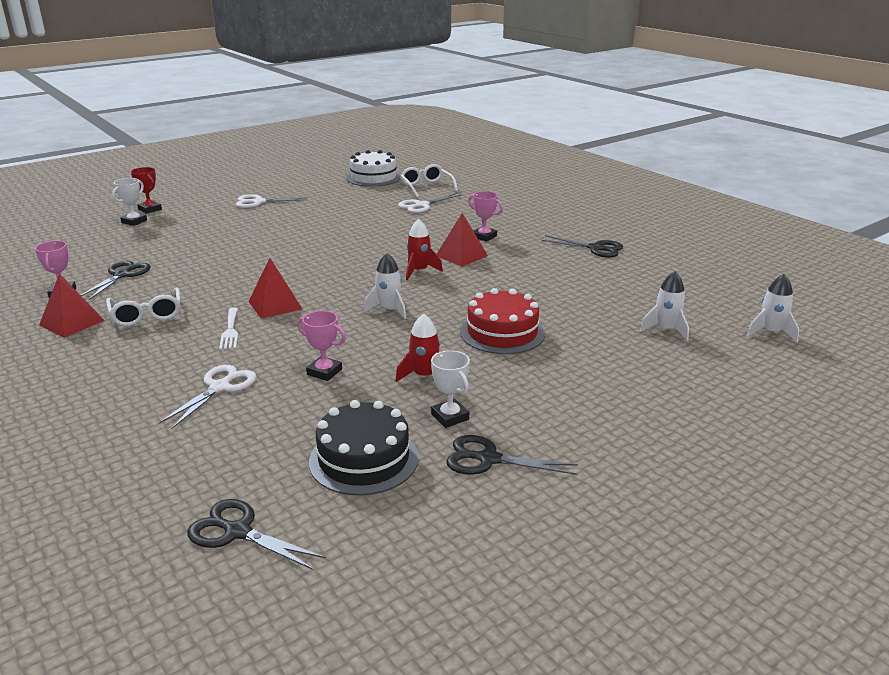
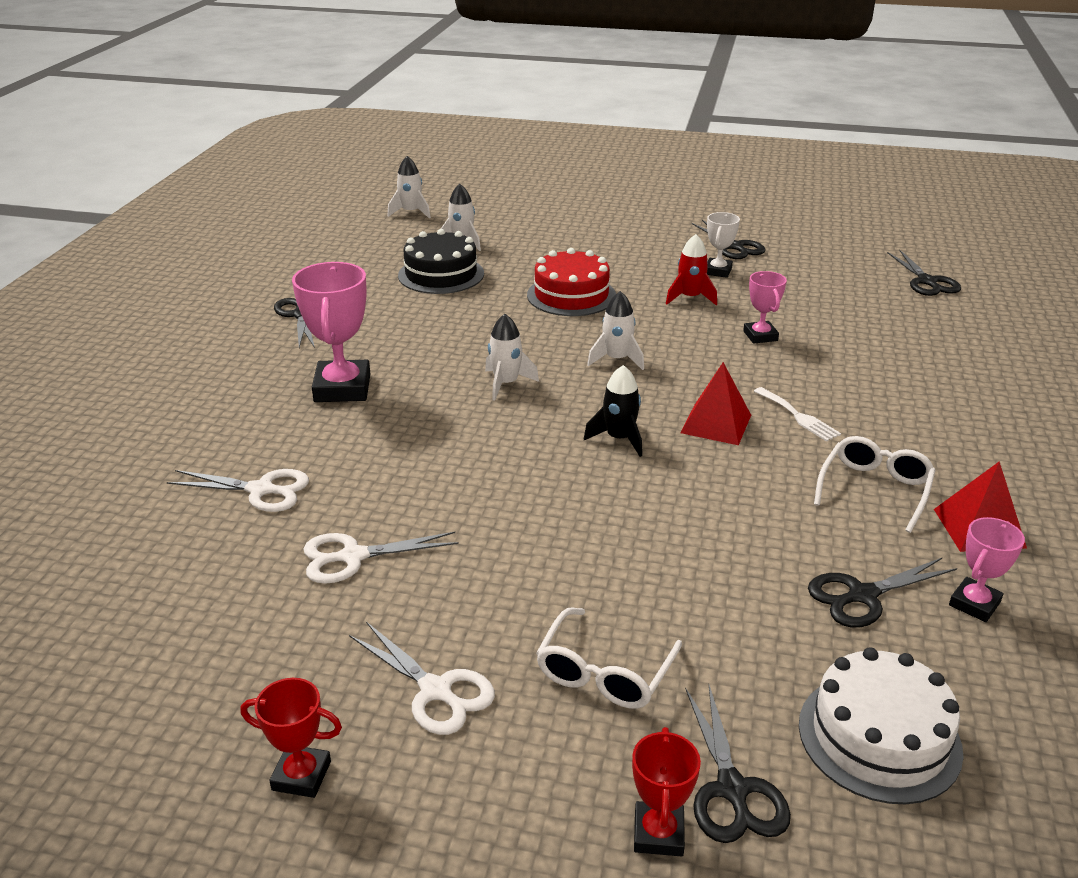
camera: 130 degrees left, 5 degrees up
white trophy [112,178,147,226] -> black scissors [685,685,791,843]
white scissors [159,365,256,429] -> white scissors moved to [304,532,459,584]
white fork [219,308,238,350] -> white fork turned 105 degrees clockwise [754,387,841,442]
black cake [309,400,419,496] -> black cake moved to [398,229,484,294]
white cake [346,150,401,187] -> white cake moved to [799,647,964,804]
white glasses [401,164,458,198] -> white glasses moved to [536,607,682,709]
red rocket [406,219,443,280] -> white rocket [485,314,539,401]
red pyramid [436,213,488,267] -> none
pink trophy [468,191,503,242] -> pink trophy [292,262,370,402], size x1.79
none -> red trophy [241,678,342,798]
none -> black rocket [584,365,642,457]

